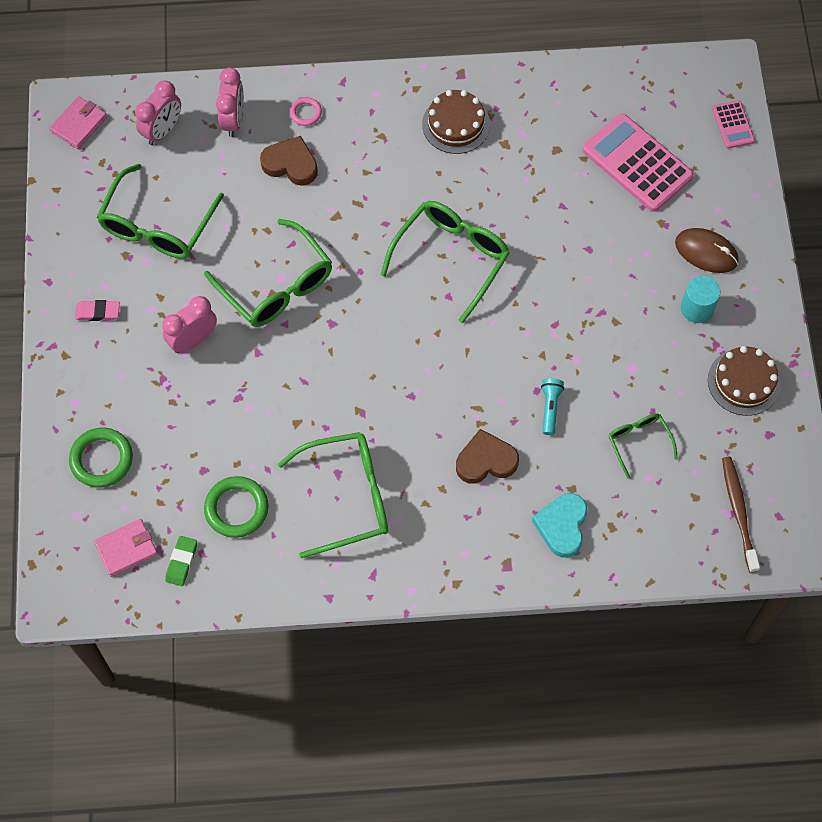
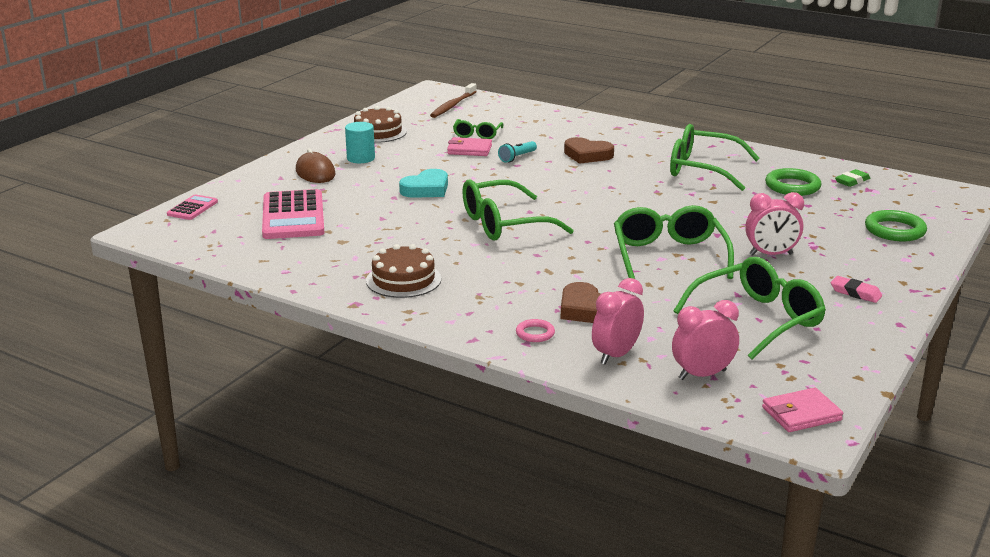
camera: 145 degrees left, 40 degrees down
pink wallet [94,519,158,577] -> pink wallet moved to [447,137,492,156]
turquoise heart [532,493,587,558] -> turquoise heart moved to [399,169,448,198]

